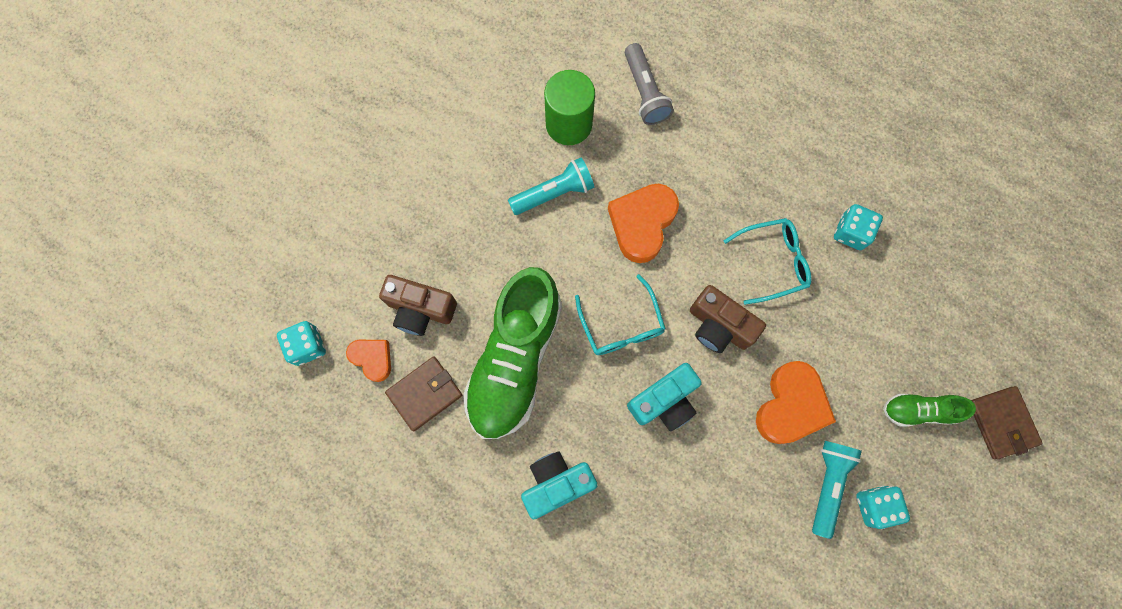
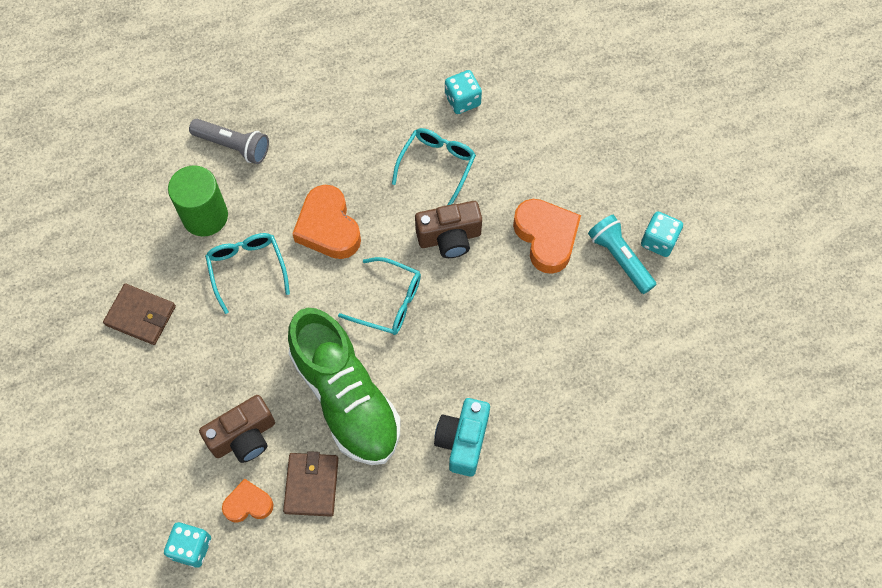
camera: 50 degrees left, 10 degrees down
turquoise flashlight [508,158,594,215] -> turquoise glasses [205,233,290,314]
turquoise camera [627,363,702,431] -> none
green shoe [883,394,976,427] -> none
brown wallet [971,386,1043,459] -> brown wallet moved to [103,284,176,345]

